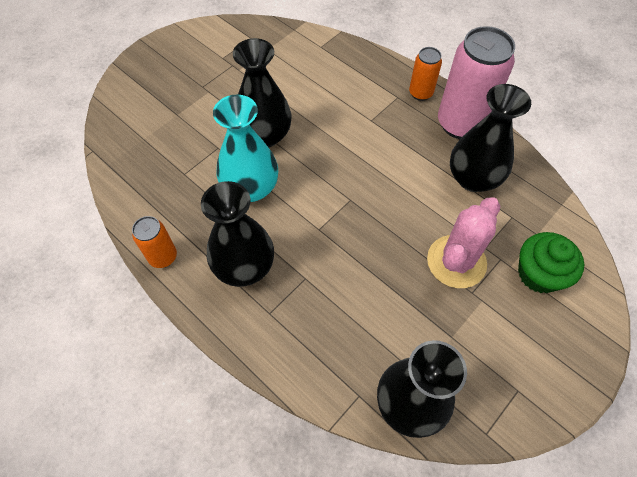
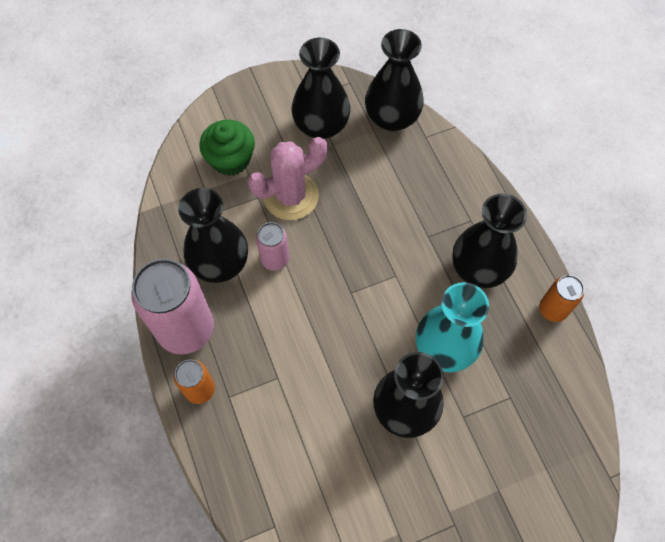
camera: 155 degrees left, 5 degrees up
none -> pink can [256,222,289,271]
none -> black vase [292,38,350,139]

